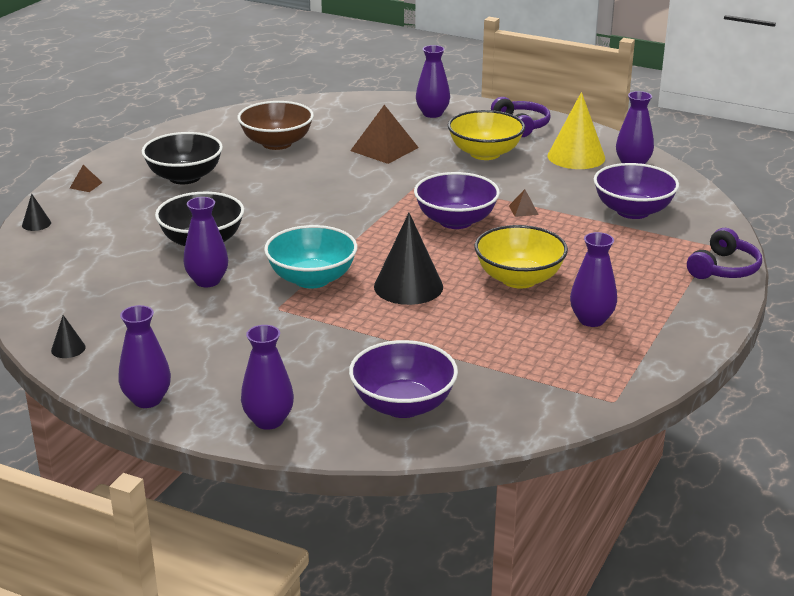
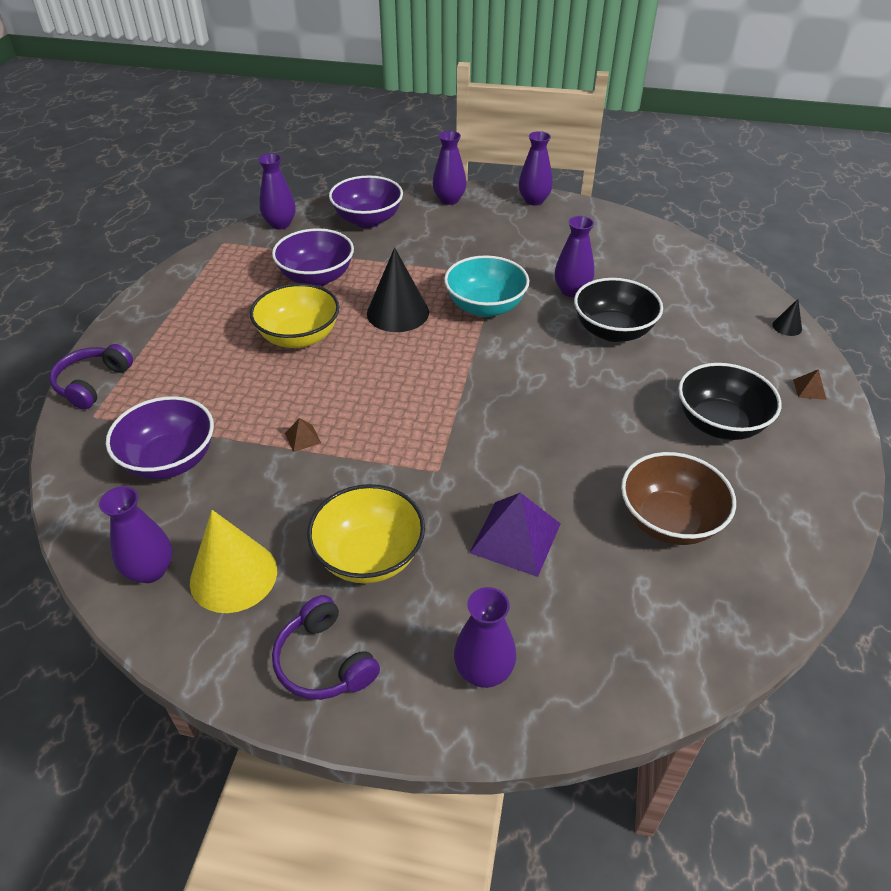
camera: 165 degrees right, 15 degrees up
black cone [51,315,86,358] -> none
brown pyramid [350,105,419,164] -> purple pyramid [470,493,561,577]
purple bowl [414,172,500,229] -> purple bowl moved to [272,228,354,286]
purple vase [570,232,617,327] -> purple vase moved to [258,153,296,229]

